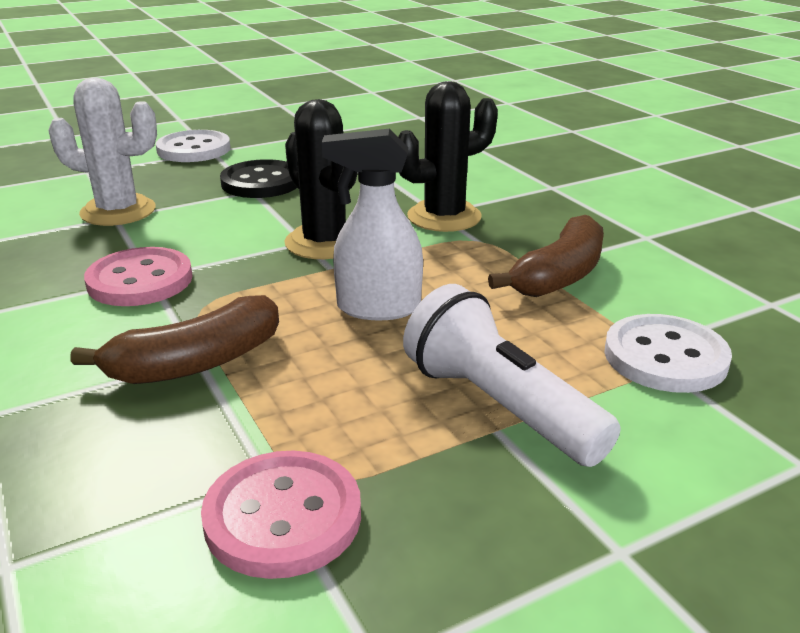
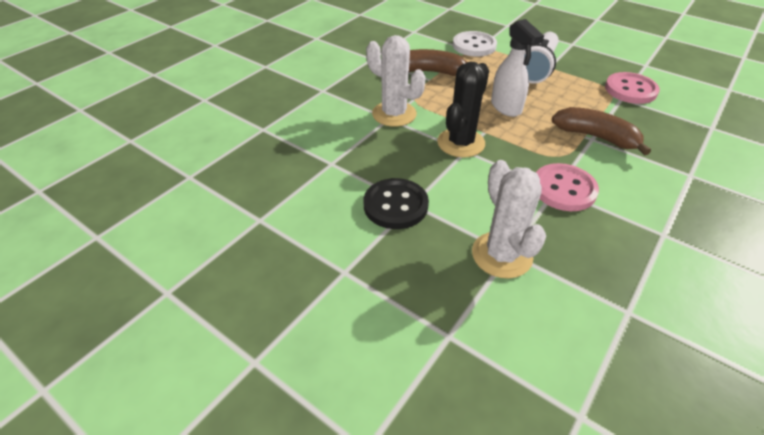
camera: 115 degrees left, 15 degrees up
white button [156,130,230,162] -> none
black cactus [398,81,498,232] -> white cactus [366,35,425,127]

